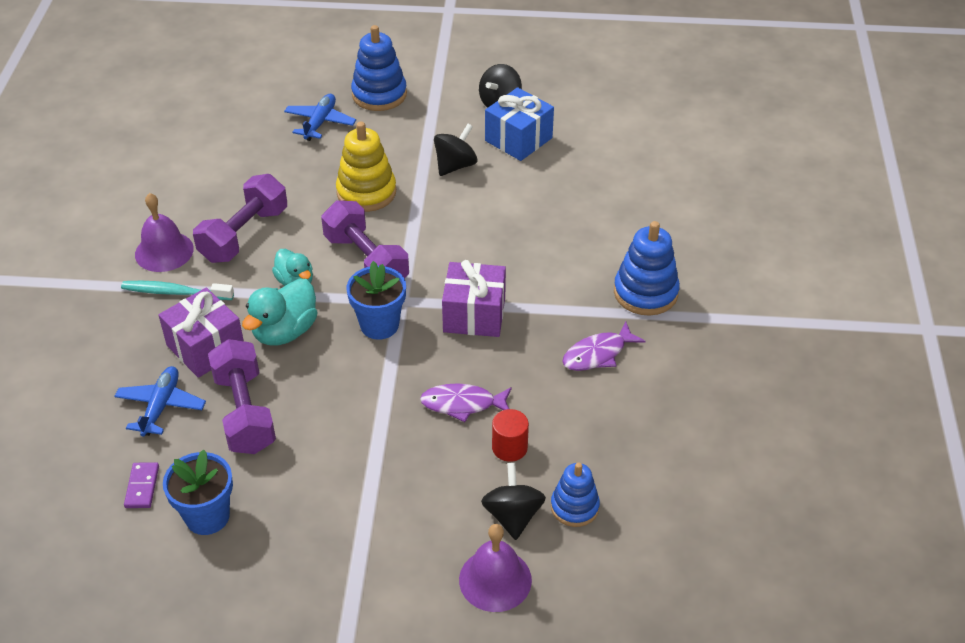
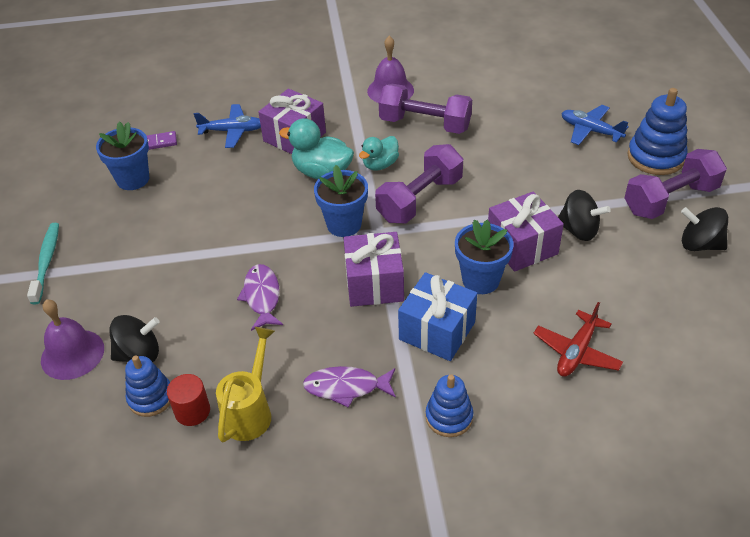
camera: 80 degrees right, 0 degrees up
turquoise toothbrush [121,281,234,300] -> turquoise toothbrush moved to [27,223,59,304]
purple dumbbell [208,339,276,454] -> purple dumbbell moved to [624,149,727,219]
blue plane [284,94,356,141] -> blue plane turned 150 degrees counterclockwise [562,105,629,145]
yellow stacking toy [336,122,396,212] -> none
blue gift [485,87,554,161] -> blue gift moved to [398,272,477,361]
red cylinder [492,409,529,462] -> red cylinder moved to [167,374,210,426]
purple fish [562,322,646,371] -> purple fish turned 45 degrees counterclockwise [303,366,396,408]
blue stacking toy [614,221,680,316] -> blue stacking toy [425,375,473,437], size x0.65
none -> yellow watering can [216,327,275,442]
none -> blue flower pot [455,219,513,294]
none -> purple gift [488,191,564,272]
none -> red plane [533,302,623,377]

